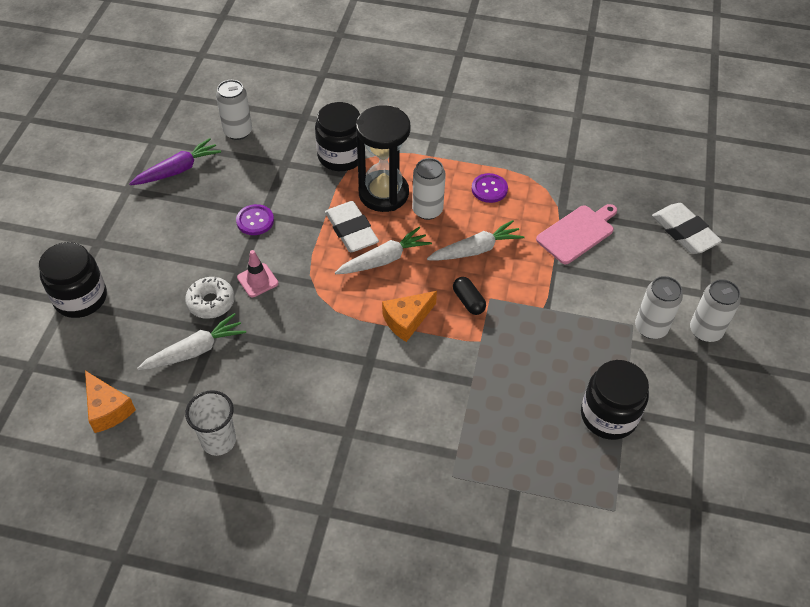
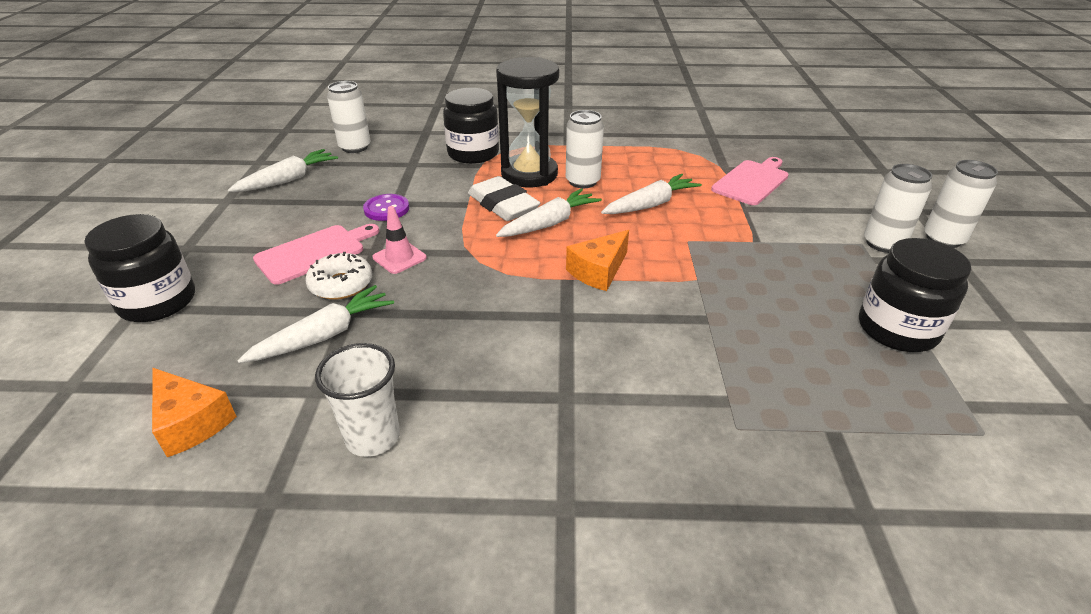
camera: 10 degrees left, 15 degrees down
purple carrot [129,138,221,185] -> white carrot [228,149,338,192]
black capsule [453,277,486,315] -> none
purple button [472,173,508,203] -> none
white eraser [652,203,722,254] -> none
none -> pink cutting board [253,224,379,285]

